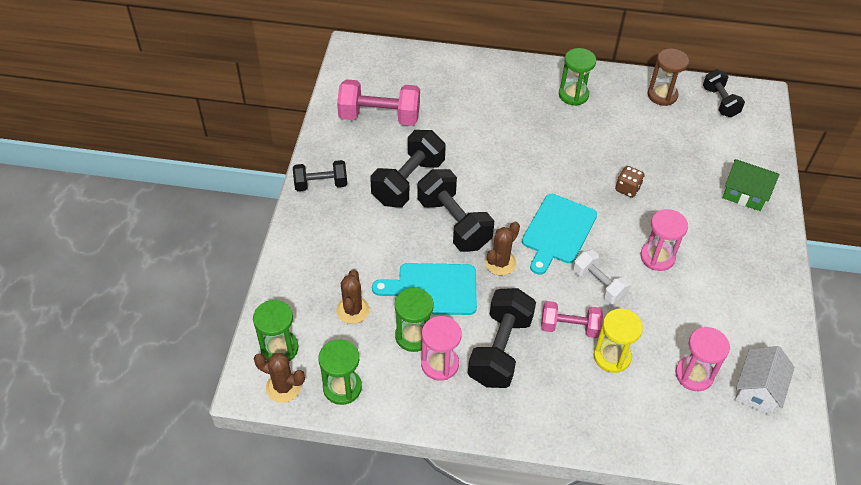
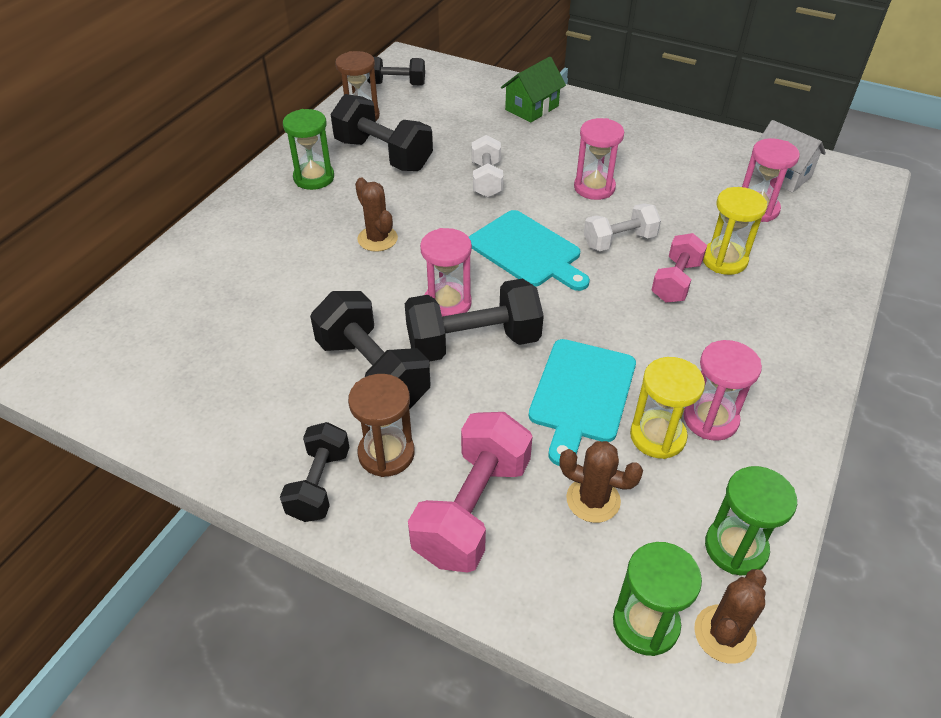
camera: 70 degrees left, 5 degrees down
pink dumbbell [337,79,420,126] -> pink dumbbell moved to [408,412,533,573]
green hourglass [395,288,434,352] -> yellow hourglass [630,357,705,459]
black dumbbell [468,288,536,388] -> black dumbbell moved to [331,94,433,171]
brown cactus [485,222,520,276] -> brown cactus moved to [355,178,398,252]
brown dice [615,166,645,198] -> white dumbbell [472,135,503,198]
none -> brown hourglass [348,374,415,477]
none -> pink hourglass [420,228,472,317]

